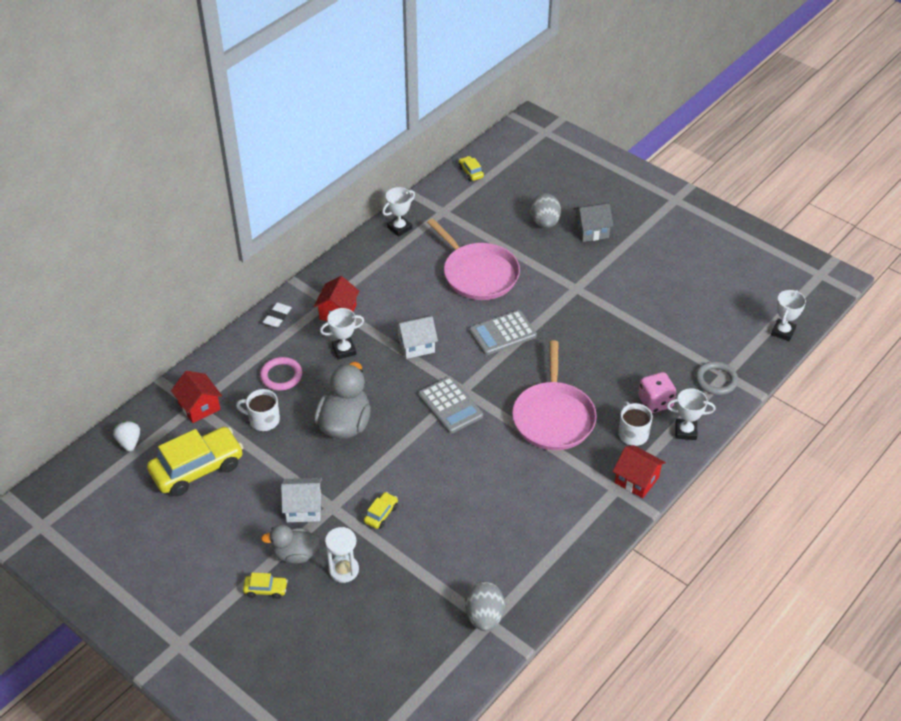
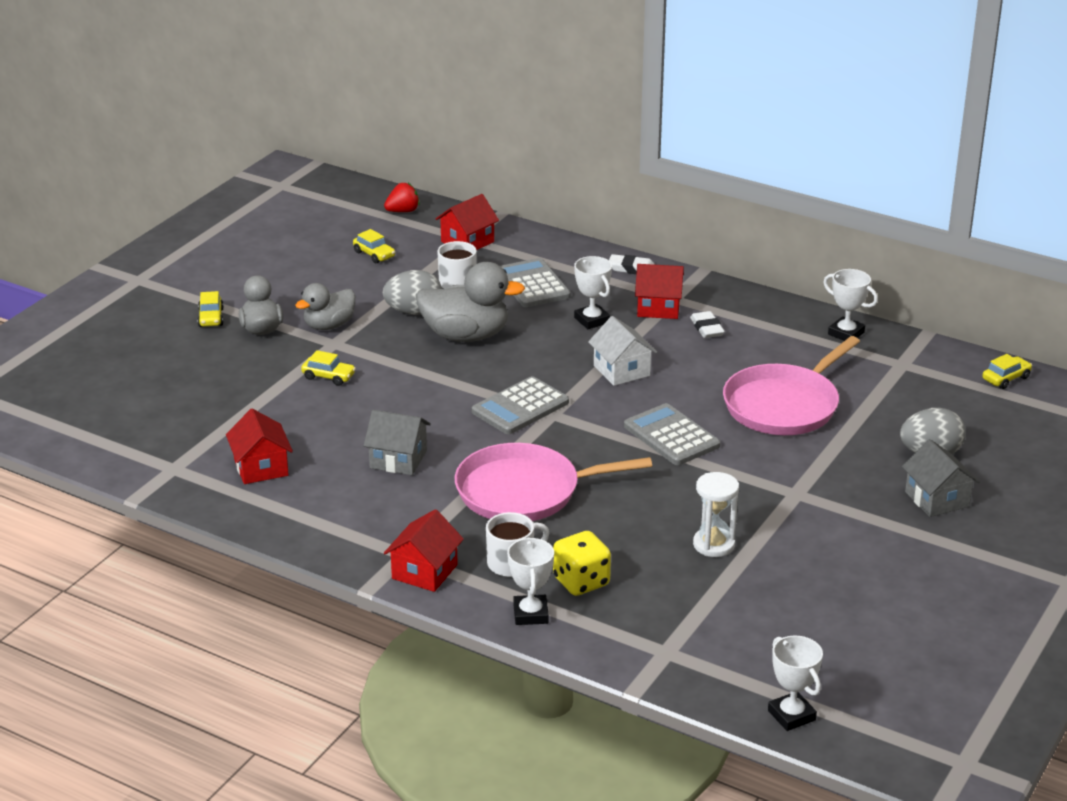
camera: 80 degrees right, 15 degrees down
white strawberry [113,421,140,452] -> red strawberry [384,183,420,212]
yellow car [147,427,243,496] -> yellow car [353,229,395,263], size x0.44
pink ring [260,357,302,391] -> grey calculator [500,258,571,307]
white house [281,478,322,522] -> grey duck [295,283,355,330]
white hourglass [325,527,359,583] -> white hourglass moved to [693,472,739,557]
grey egg [465,581,505,631] -> grey egg moved to [383,270,442,315]
pink dice [638,372,676,413] -> yellow dice [553,531,611,596]
grey ring [695,361,738,395] -> none
white trophy [771,290,806,341] -> white trophy turned 45 degrees clockwise [768,635,823,731]
none -> red house [226,409,293,484]
none -> grey house [364,410,431,475]
none -> white eraser [690,311,725,338]

